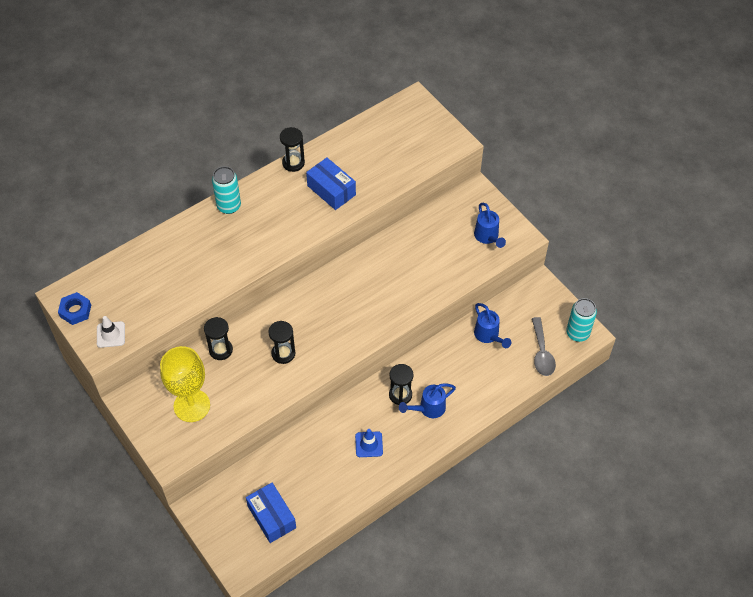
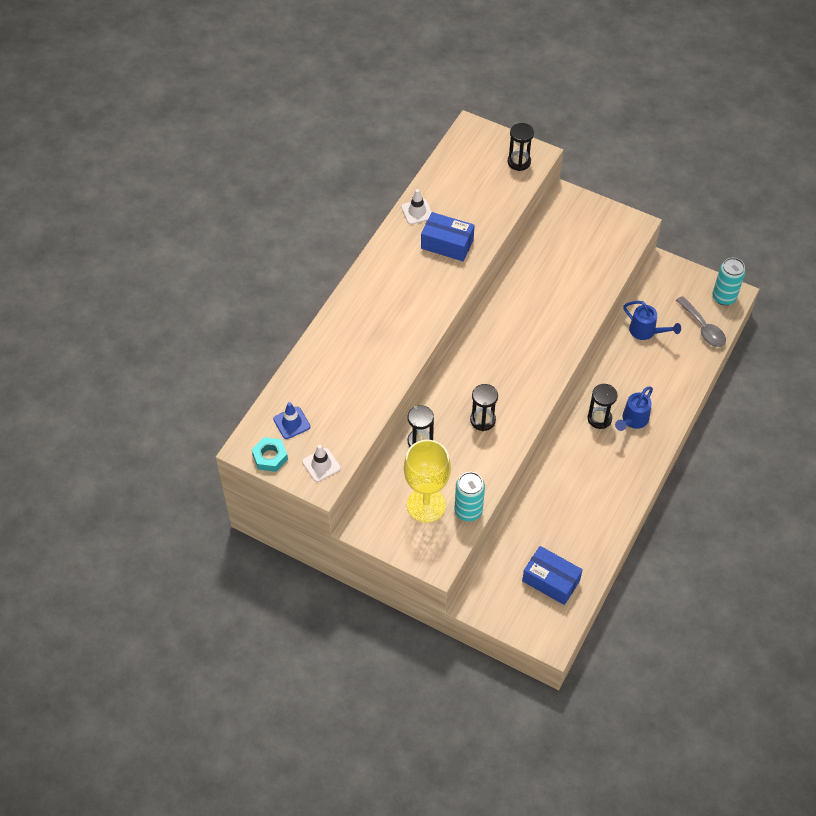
camera: 25 degrees left, 0 degrees up
blue nut [58,292,91,325] -> turquoise nut [252,437,288,472]
turquoise can [212,166,241,214] -> turquoise can moved to [454,472,485,521]
black hourglass [280,127,305,172] -> black hourglass moved to [508,123,534,171]
blue traffic cone [355,429,383,457] -> blue traffic cone moved to [273,402,310,439]
blue watering can [474,203,506,248] -> none
none -> white traffic cone [401,189,432,224]

